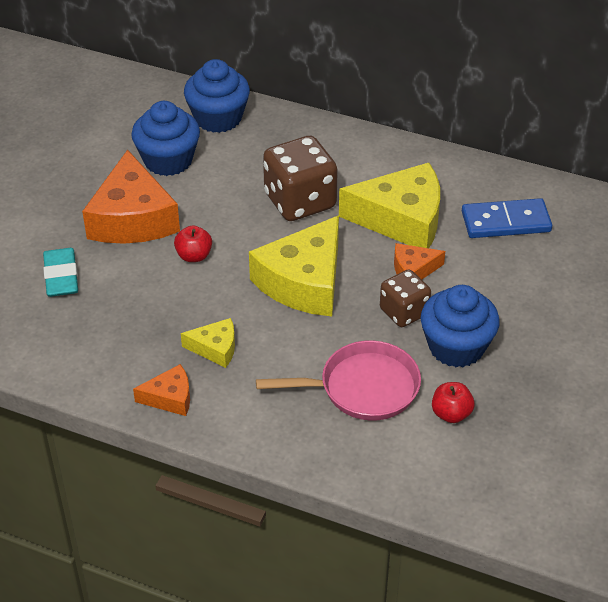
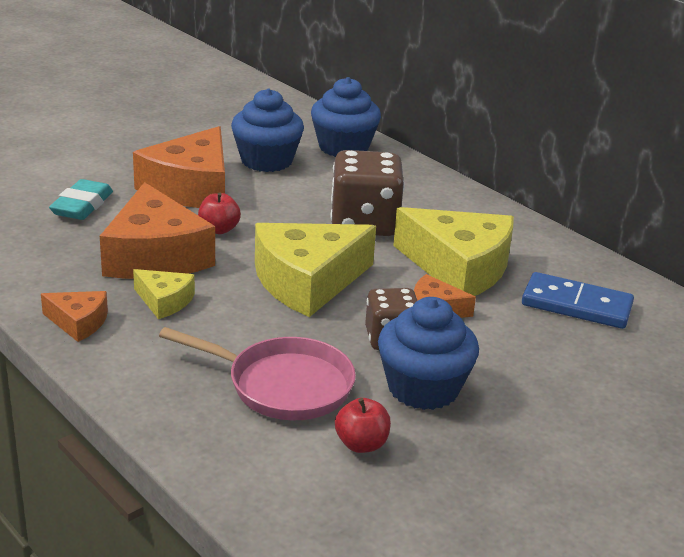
camera: 25 degrees right, 15 degrees down
none -> orange cheese [100,182,215,279]

